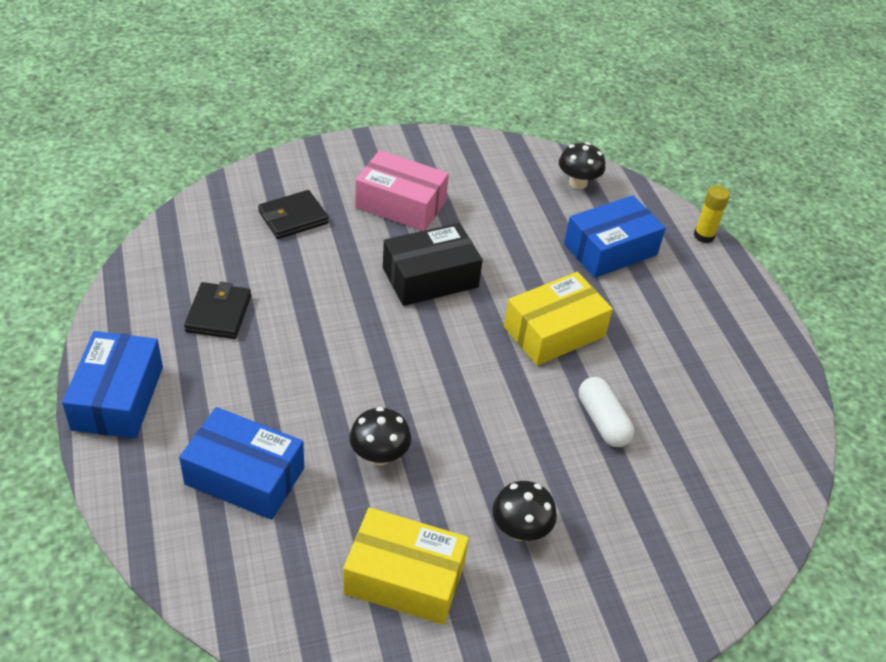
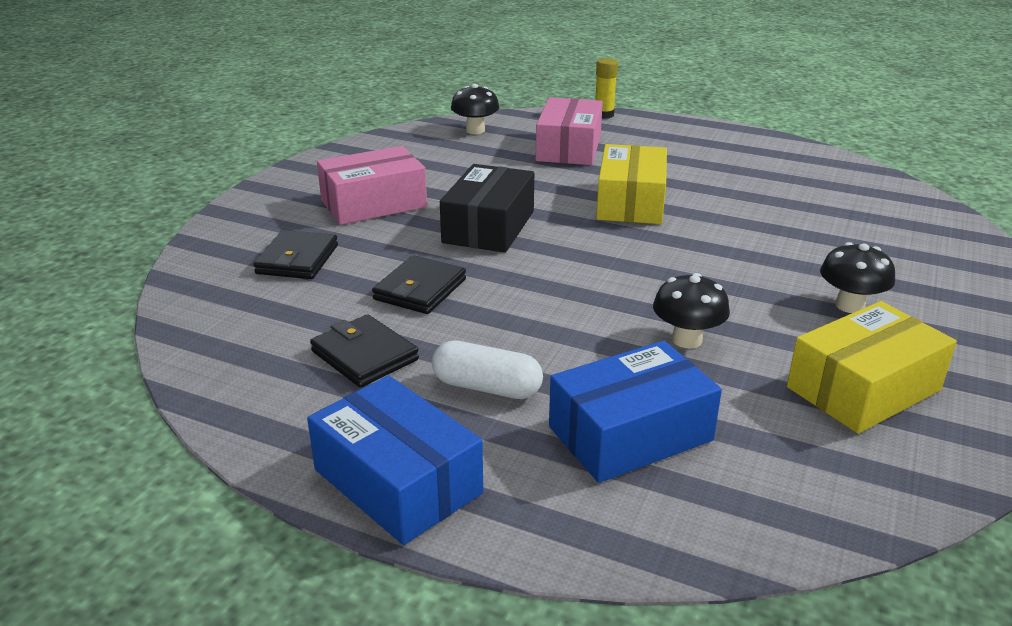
camera: 45 degrees left, 15 degrees down
blue box [564,195,666,278] -> pink box [535,97,603,165]
white capsule [579,377,634,447] -> white capsule moved to [432,340,543,399]
none -> black wallet [372,255,466,314]

